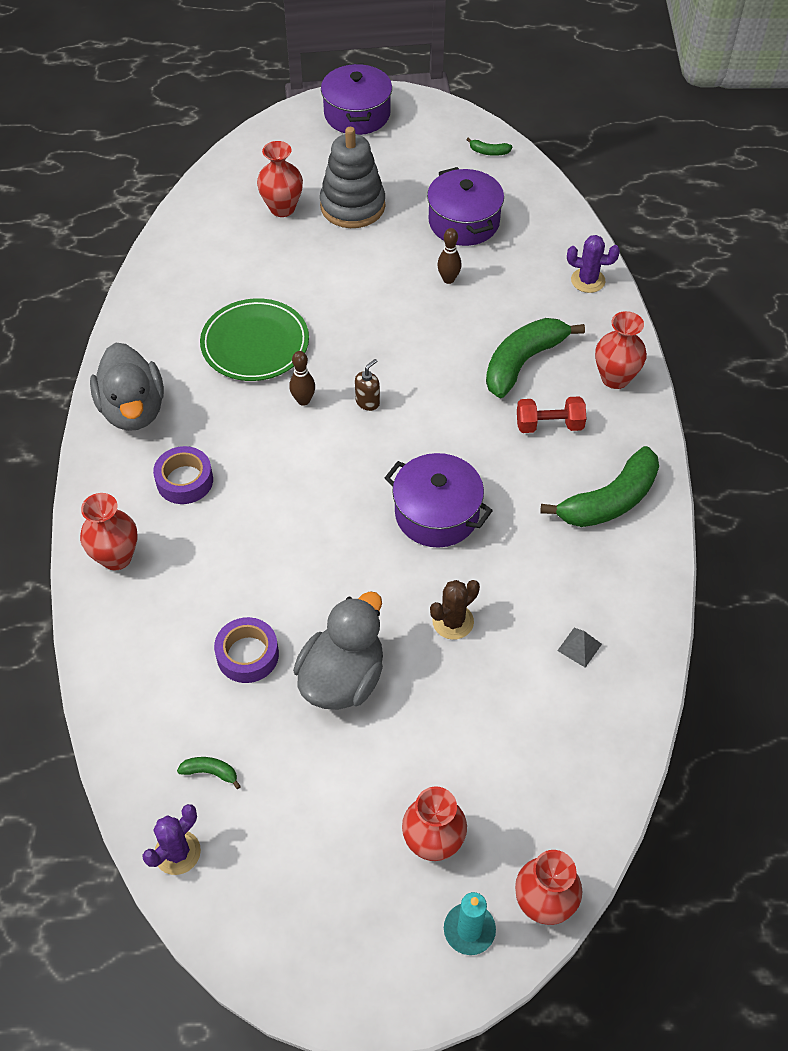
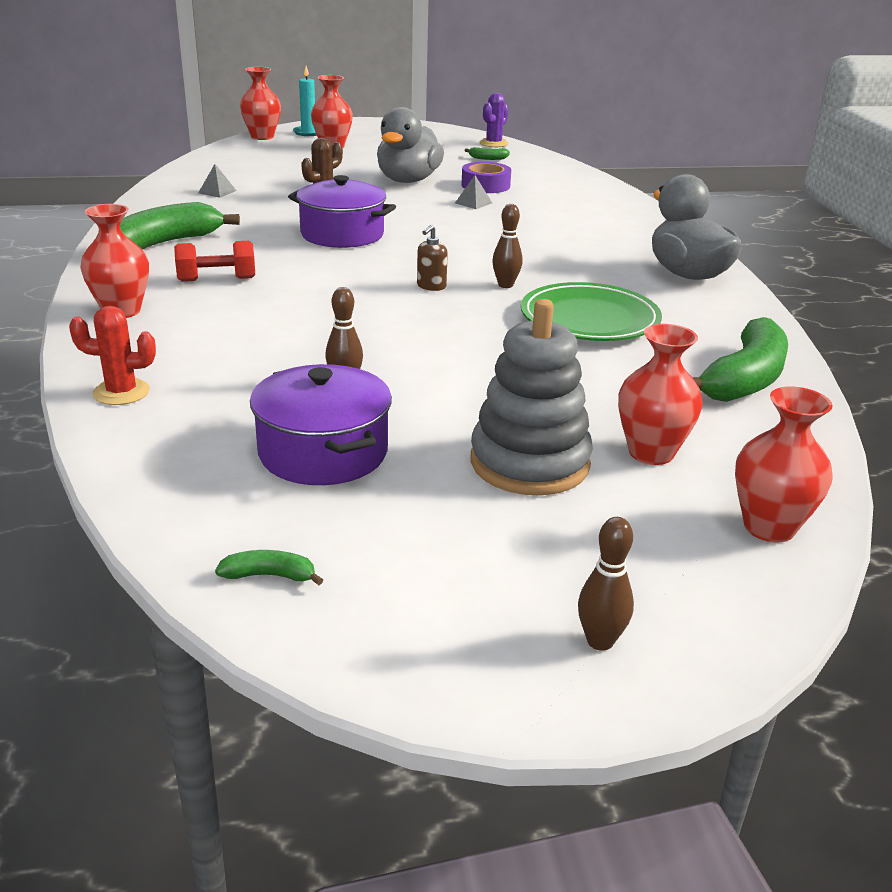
camera: 170 degrees right, 25 degrees down
red vase [80,493,138,570] -> red vase moved to [735,386,833,542]
purple tape [153,446,213,504] -> none
purple pot [321,63,392,135] -> brown bowling pin [578,517,634,651]
green banana [486,318,585,398] -> green banana moved to [692,317,788,402]
purple cactus [567,235,620,293] -> red cactus [69,306,156,405]
none -> grey pyramid [455,175,492,209]

